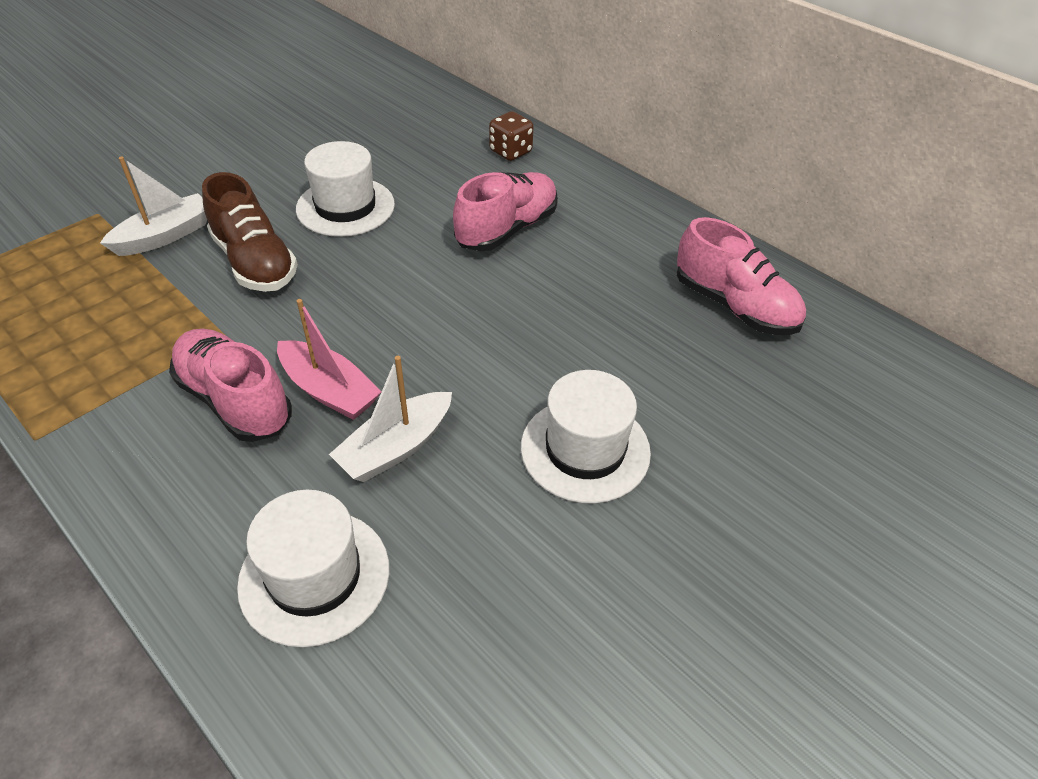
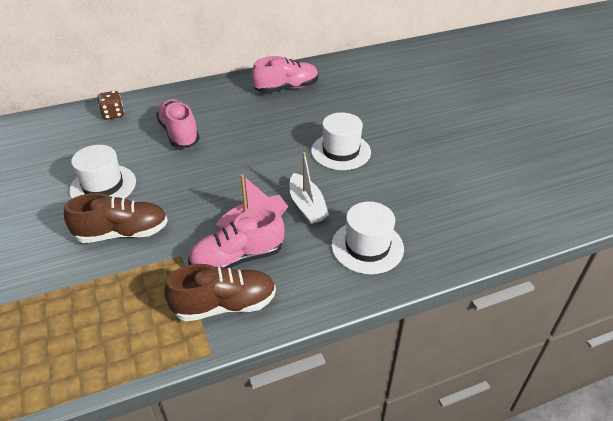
camera: 65 degrees left, 5 degrees down
white boat [100,156,207,256] -> none
none -> brown shoe [164,264,276,322]

